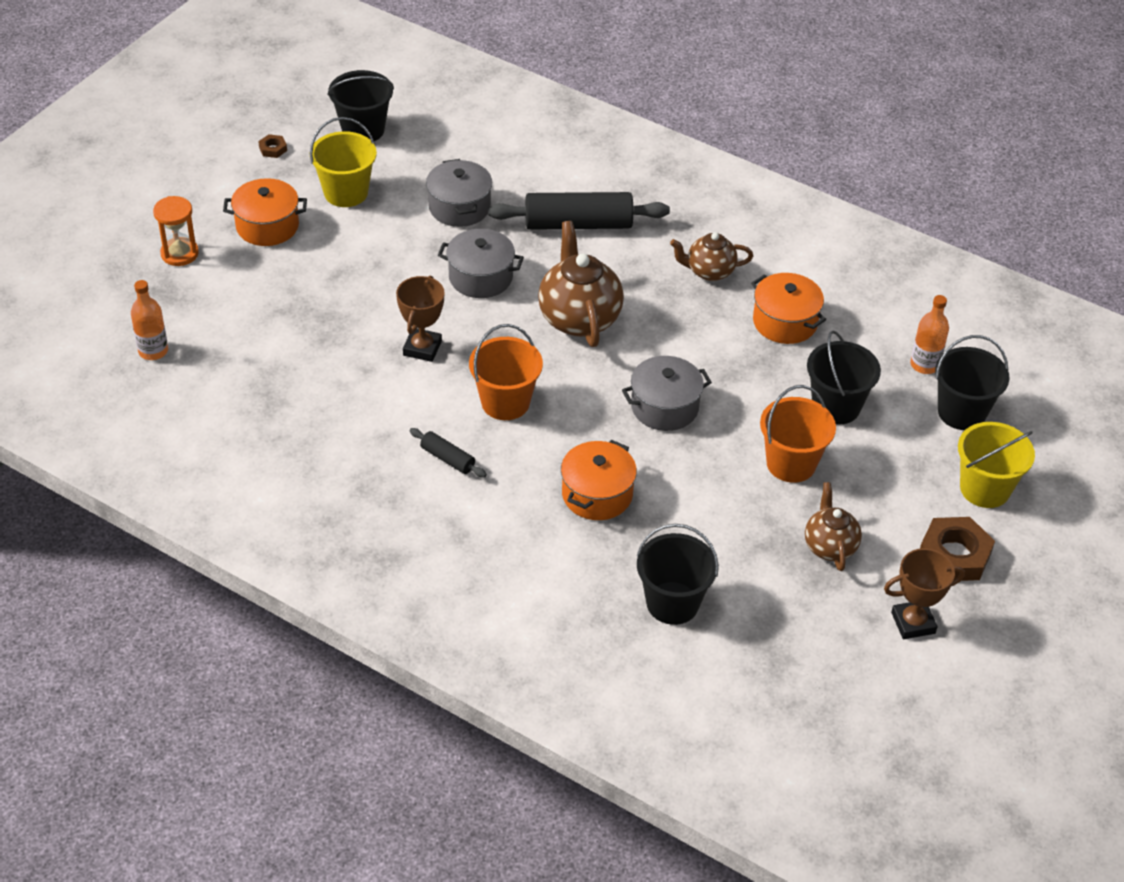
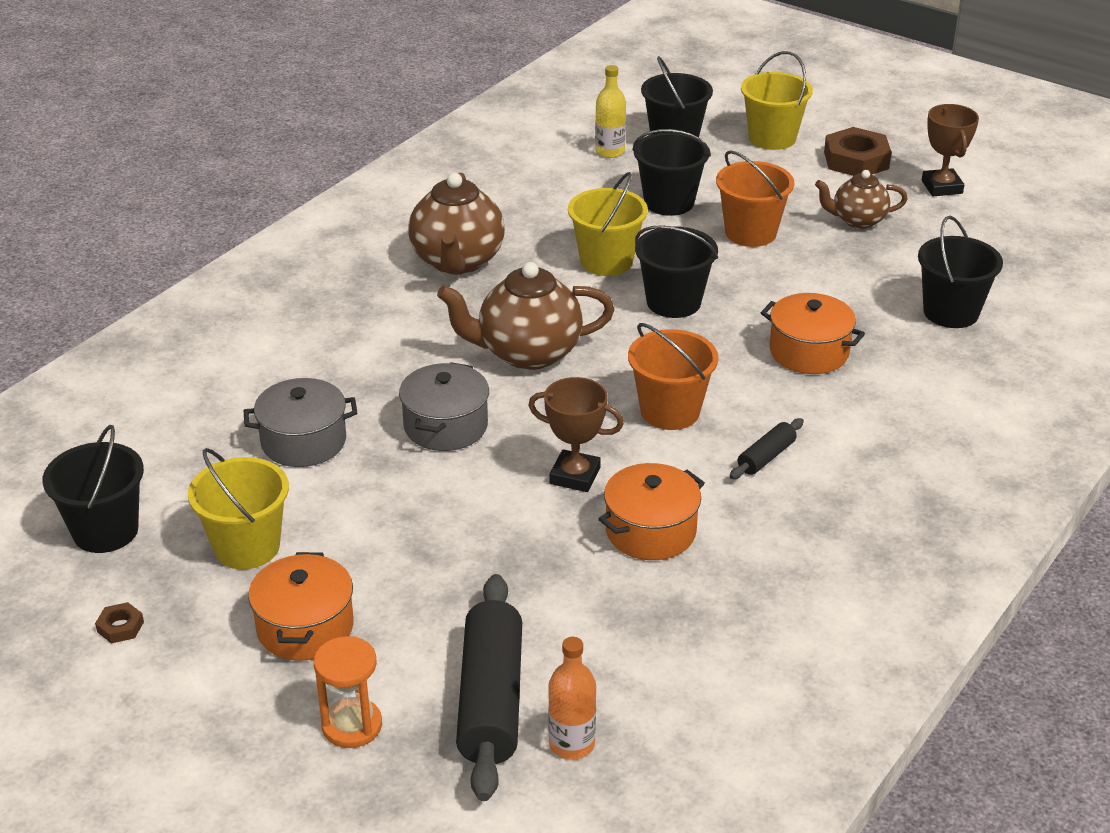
camera: 85 degrees left, 10 degrees down
black rolling pin [488,192,670,230] -> black rolling pin moved to [456,574,522,801]
grey pot [622,356,712,431] -> black bucket [635,225,718,318]
brown teapot [670,232,753,281] -> brown teapot [408,173,505,275], size x1.66
orange pot [751,273,826,344] -> orange pot moved to [599,463,705,560]
orange bottle [910,295,949,374] -> yellow bottle [595,65,626,158]
none -> yellow bucket [568,172,648,276]

